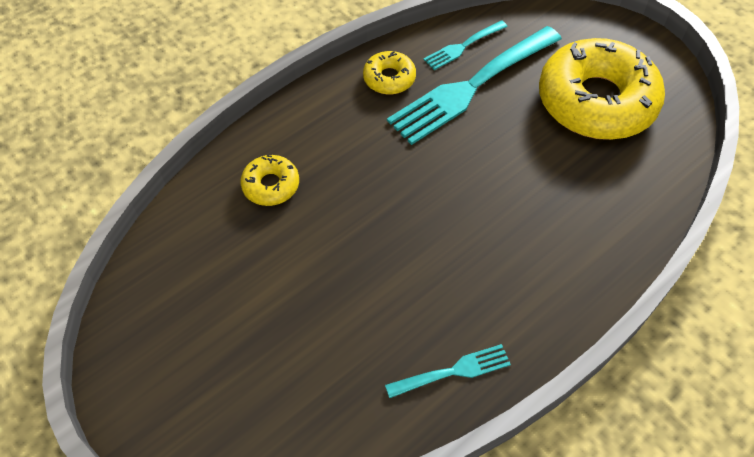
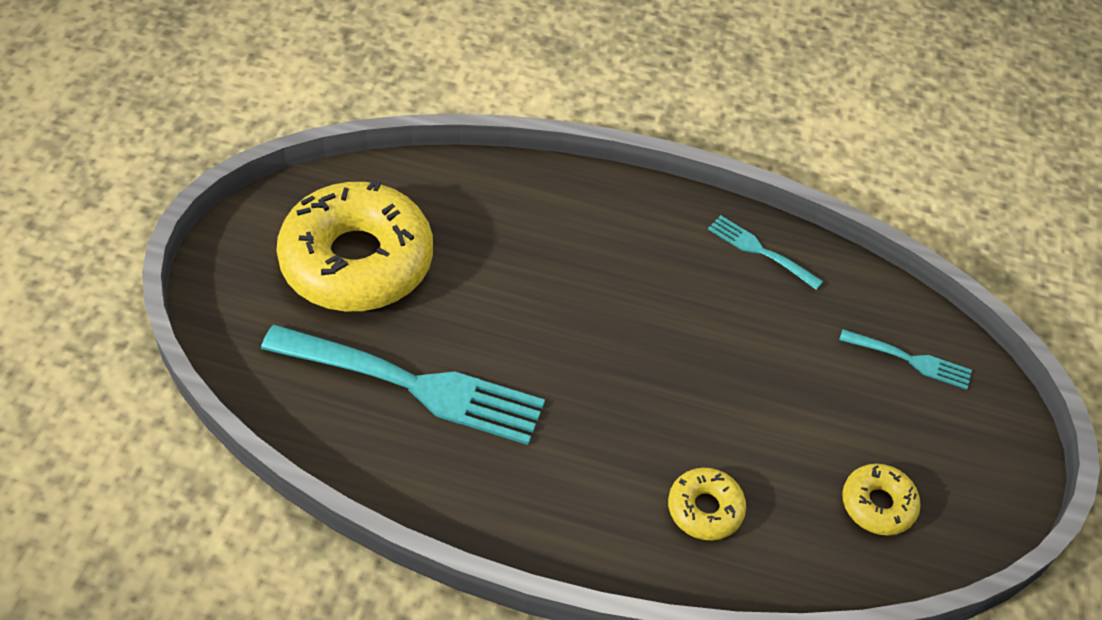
camera: 130 degrees left, 5 degrees down
yellow donut [363,51,416,94] -> yellow donut moved to [842,464,921,536]
turquoise fork [423,20,508,70] -> turquoise fork moved to [839,329,972,390]

